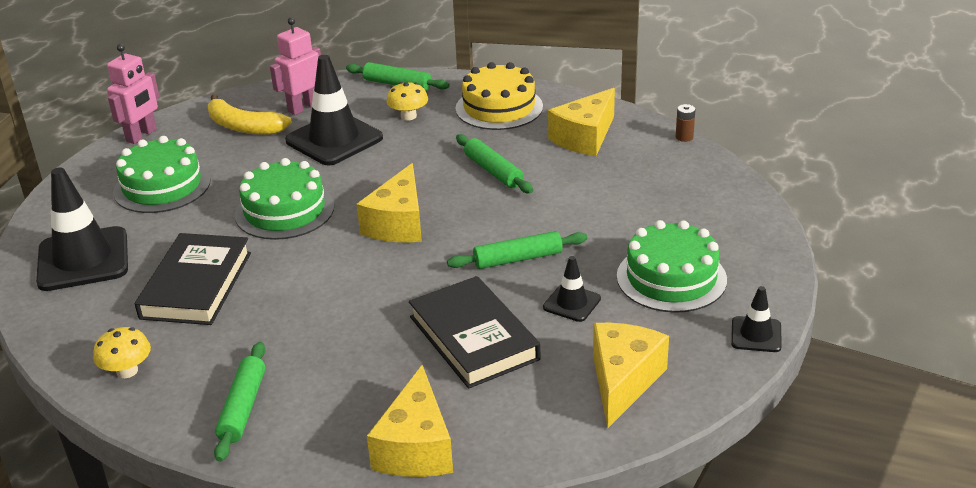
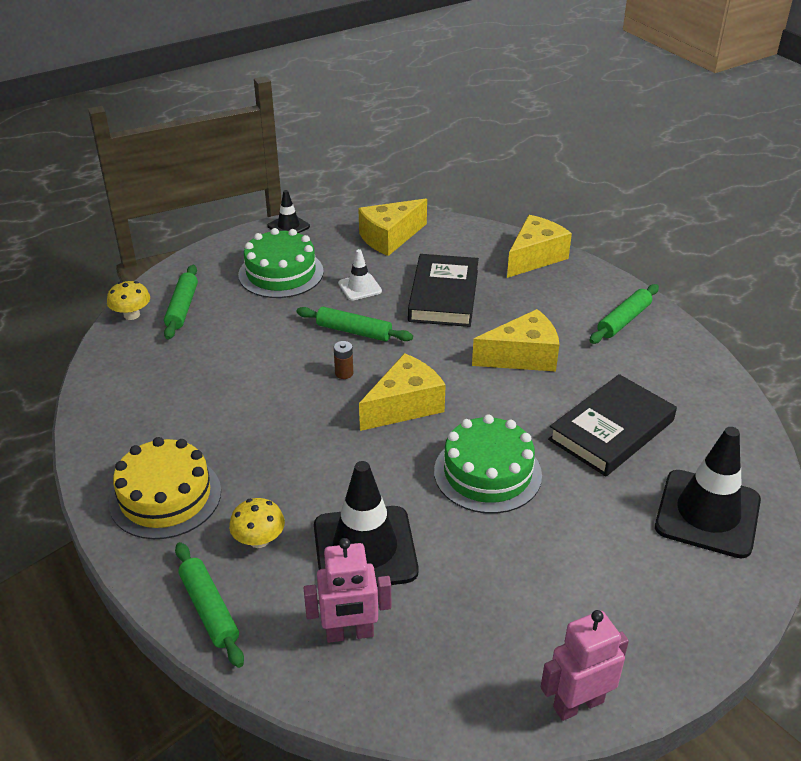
camera: 145 degrees left, 5 degrees up
yellow mushroom [93,327,151,378] -> yellow mushroom moved to [107,281,150,320]
green cake [113,136,211,213] -> none
yellow banana [208,94,292,135] -> none
green rolling pin [456,134,533,193] -> green rolling pin moved to [164,265,198,340]
black traffic cone [543,256,601,322] -> white traffic cone [338,249,382,301]
yellow cheese [548,88,615,156] -> yellow cheese moved to [472,309,559,371]
brown battery [676,104,695,142] -> brown battery moved to [334,341,353,379]

